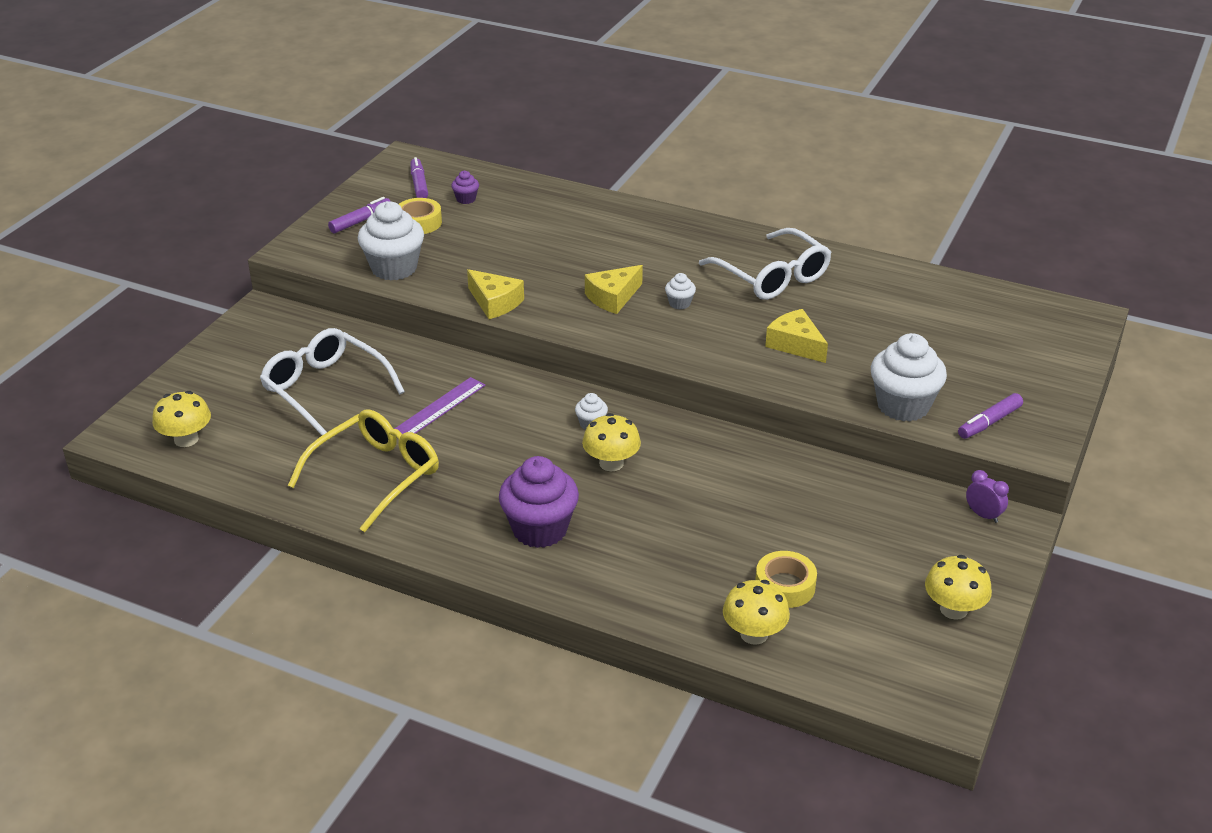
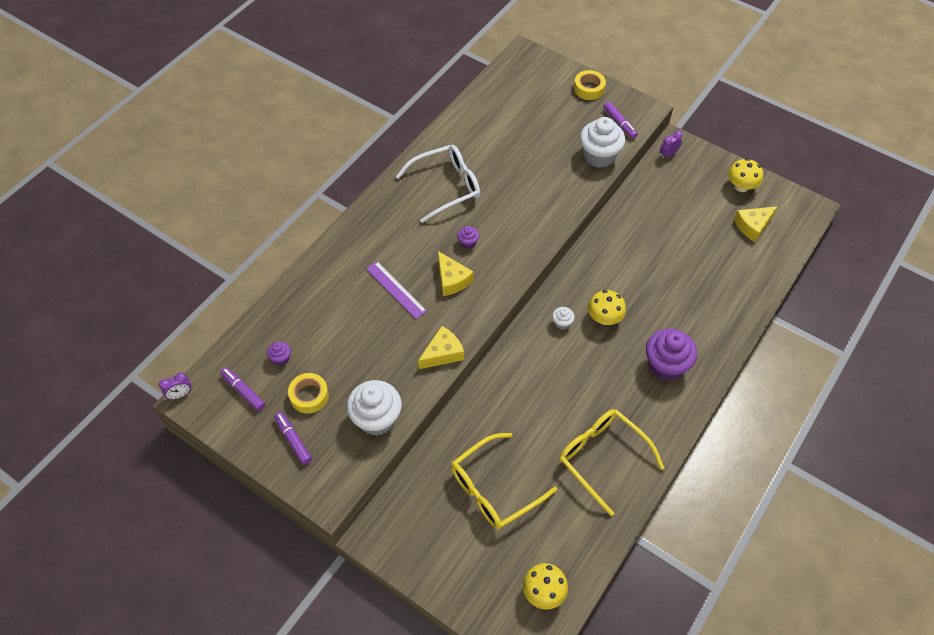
camera: 80 degrees left, 20 degrees up
white glasses [260,328,405,435] -> yellow glasses [451,433,557,529]
purple ruler [394,377,485,434] -> purple ruler moved to [366,261,427,319]
purple marker [410,157,428,198] -> purple marker turned 45 degrees clockwise [220,367,265,411]
white cupcake [665,273,696,310] -> purple cupcake [458,226,479,249]
yellow mushroom [723,580,790,645] -> none
yellow tape [755,551,817,608] -> yellow tape moved to [574,70,606,100]
yellow cheese [765,309,828,363] -> yellow cheese moved to [734,206,778,242]
none -> purple clock [159,372,191,400]

